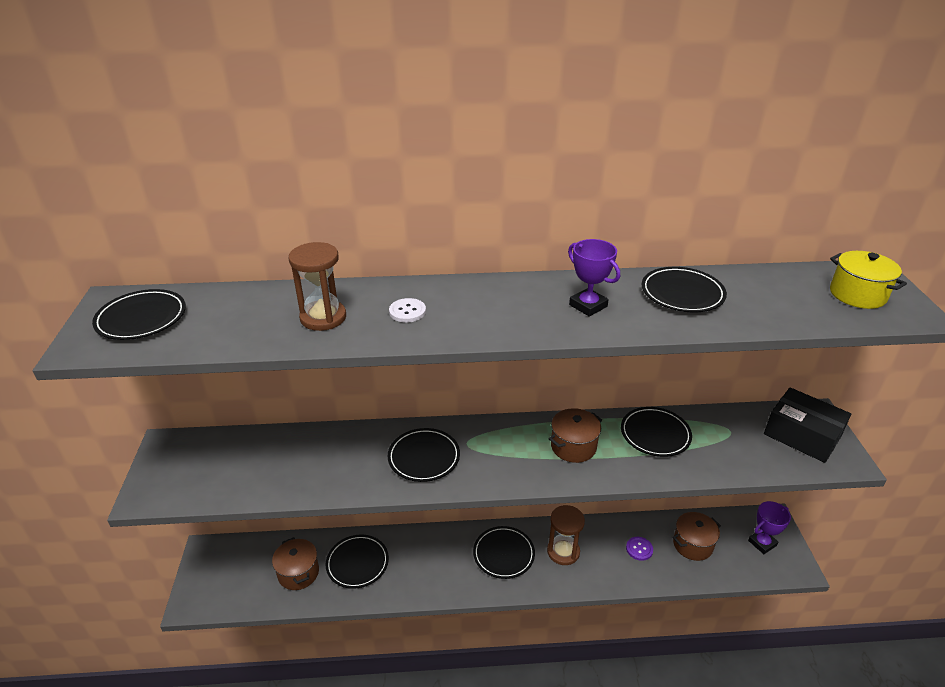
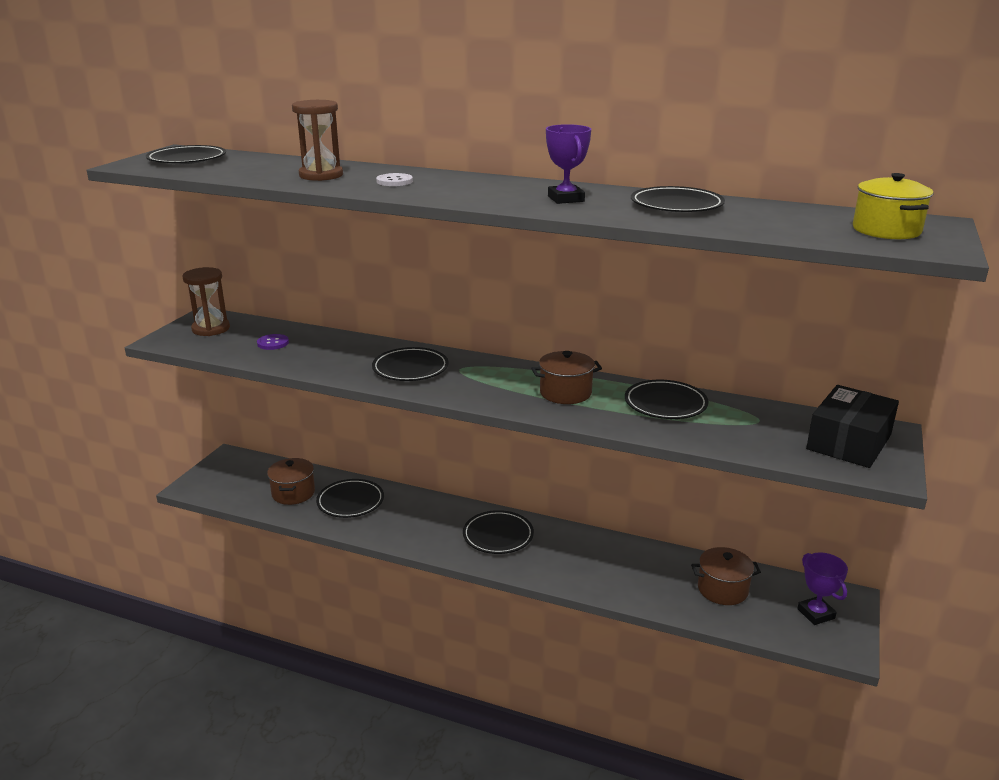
camera: 25 degrees right, 10 degrees down
brown hourglass [547,505,585,565] -> brown hourglass moved to [182,267,230,336]
purple button [626,537,653,561] -> purple button moved to [257,334,289,350]
purple trophy [748,501,791,554] -> purple trophy turned 75 degrees clockwise [797,553,848,625]
black box [764,387,851,463] -> black box turned 60 degrees clockwise [806,385,899,468]

